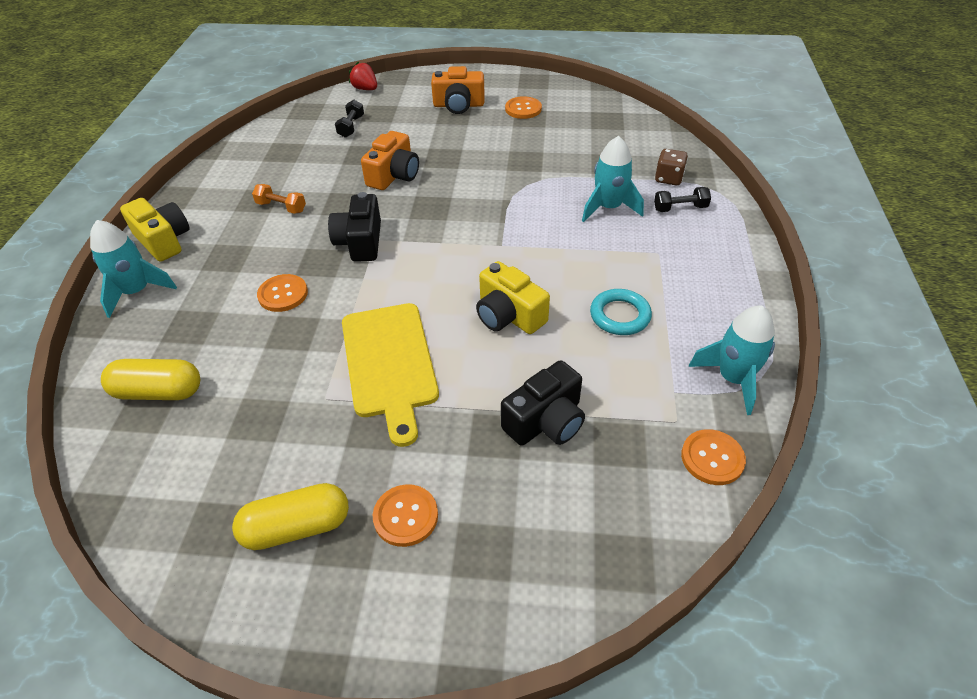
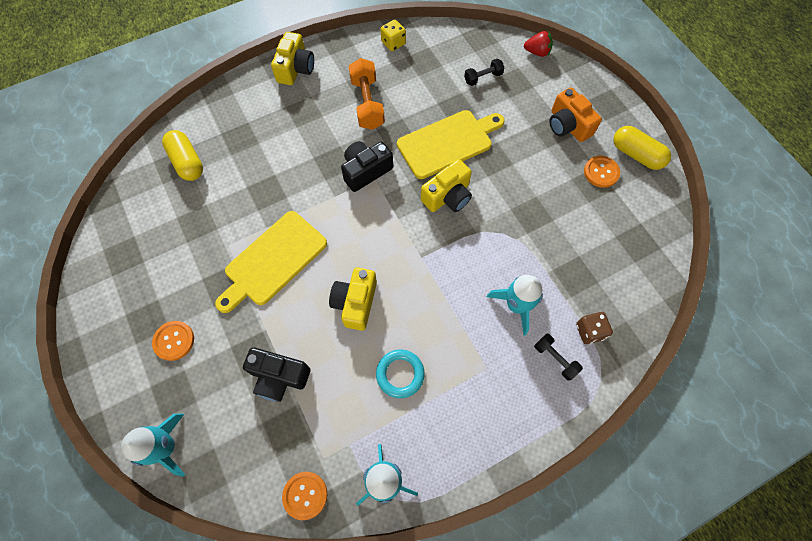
camera: 55 degrees right, 20 degrees up
turquoise rocket [90,220,177,318] -> turquoise rocket moved to [121,413,185,477]
yellow capsule [232,483,349,550] -> yellow capsule moved to [613,126,671,170]
orange dumbbell [252,184,306,214] -> orange dumbbell [349,58,385,130], size x1.75
orange button [257,274,308,312] -> none
red strawberry [349,62,377,90] -> red strawberry turned 90 degrees clockwise [524,31,553,57]
orange camera [361,131,419,190] -> yellow cutting board [397,110,505,179]
none -> yellow dice [381,20,406,51]
none -> yellow camera [421,159,472,212]

